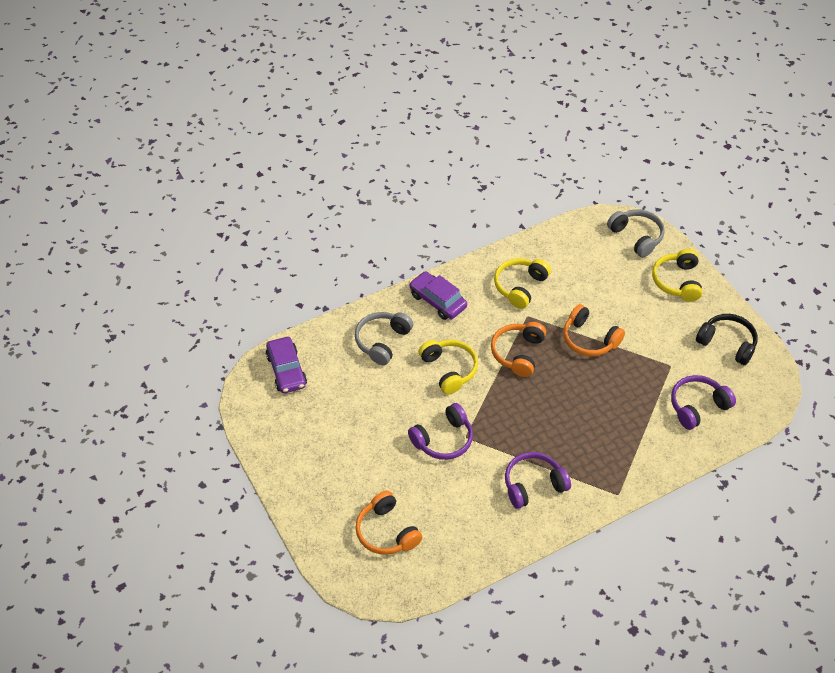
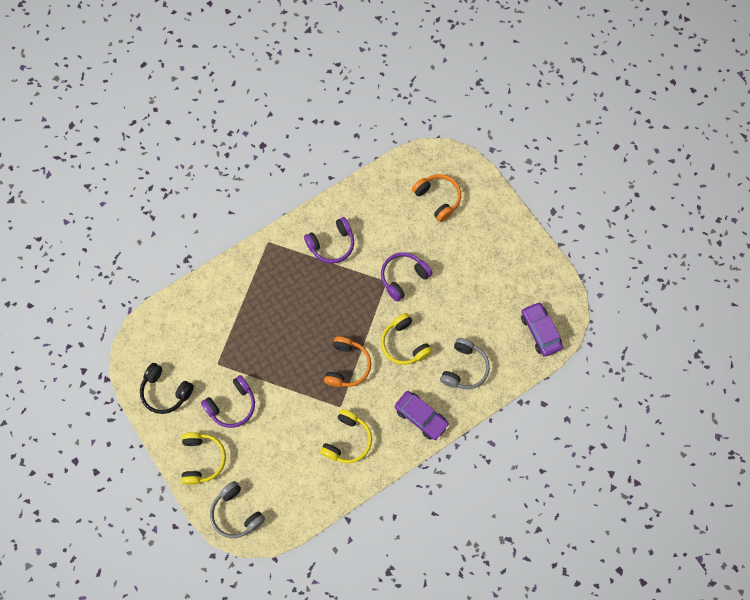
camera: 175 degrees right, 20 degrees up
orange headphones [563,304,625,356] -> none
purple headphones [671,375,736,430] -> purple headphones moved to [201,375,255,428]

